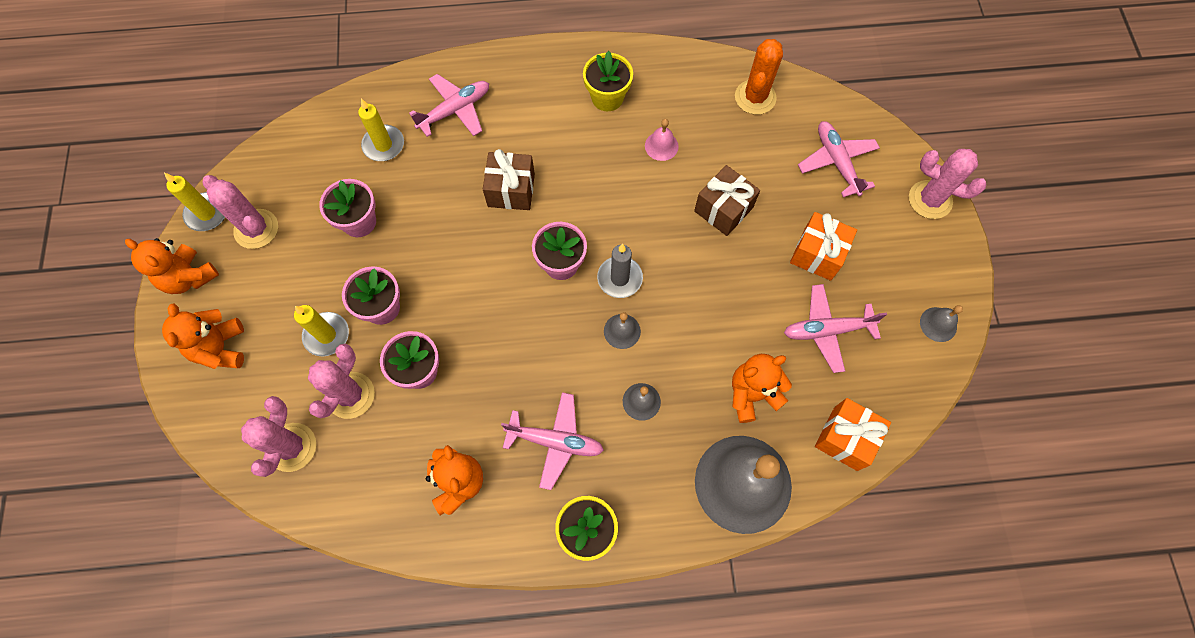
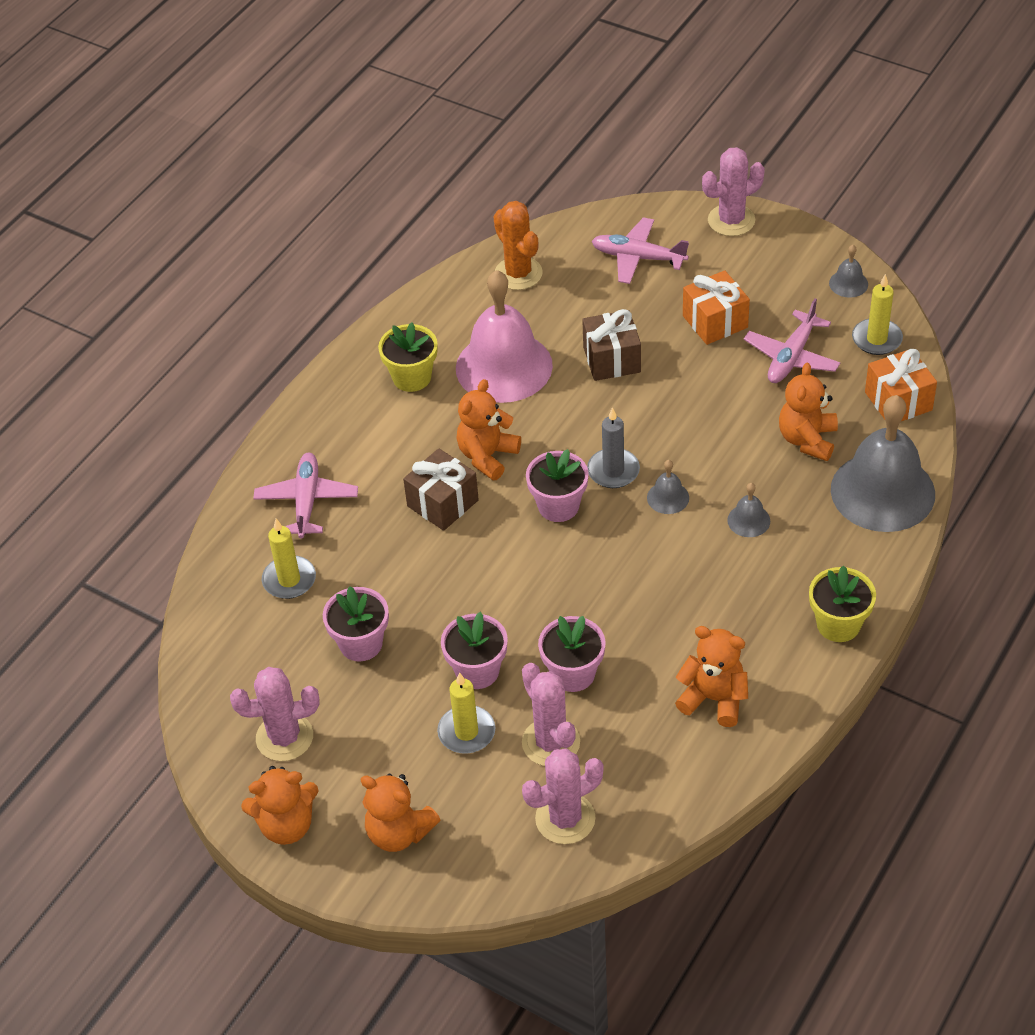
camera: 50 degrees left, 20 degrees down
yellow candle [164,173,225,231] -> yellow candle moved to [852,274,903,355]
pink cactus [241,396,316,477] -> pink cactus turned 75 degrees counterclockwise [522,748,604,844]
pink plane [501,392,604,490] -> none
pink bell [645,119,679,161] -> pink bell [456,270,553,403], size x2.44
none -> orange teddy bear [456,379,521,481]

